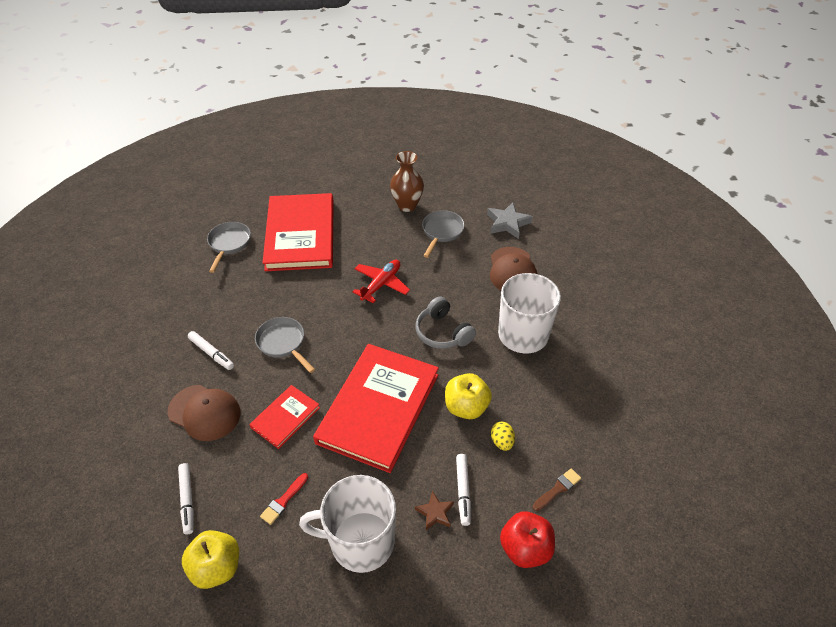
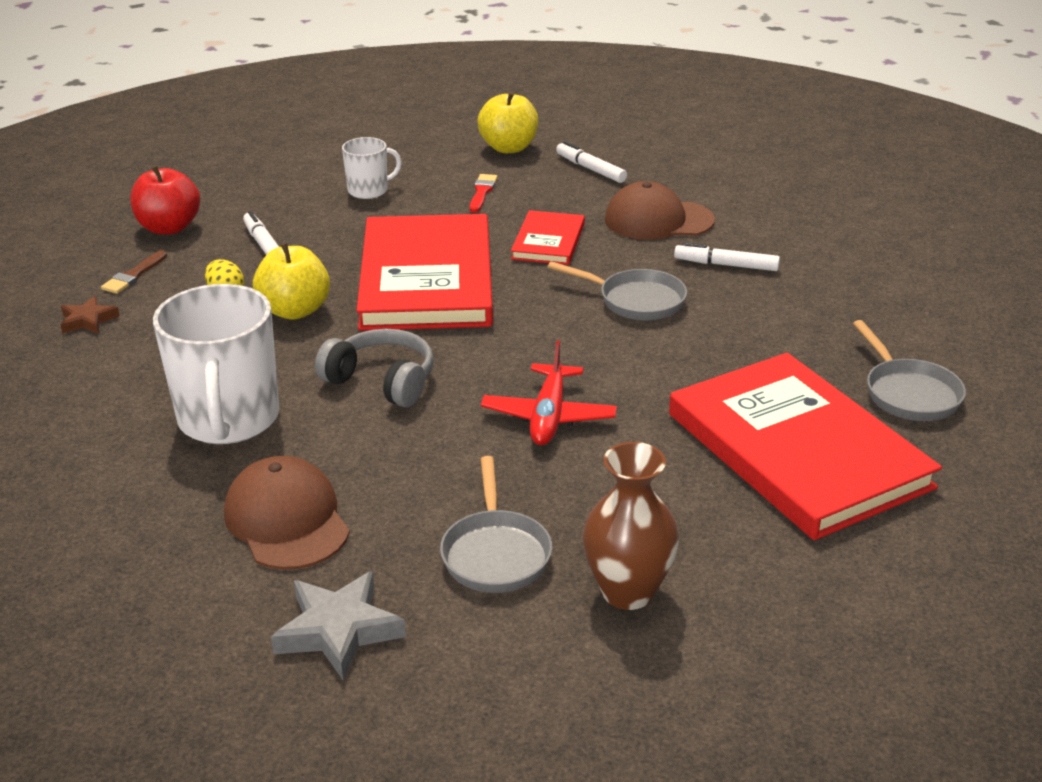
camera: 155 degrees right, 15 degrees down
white mug [299,475,396,573] -> white mug [342,137,402,199], size x0.52
brown star [415,491,454,530] -> brown star moved to [60,296,120,334]

